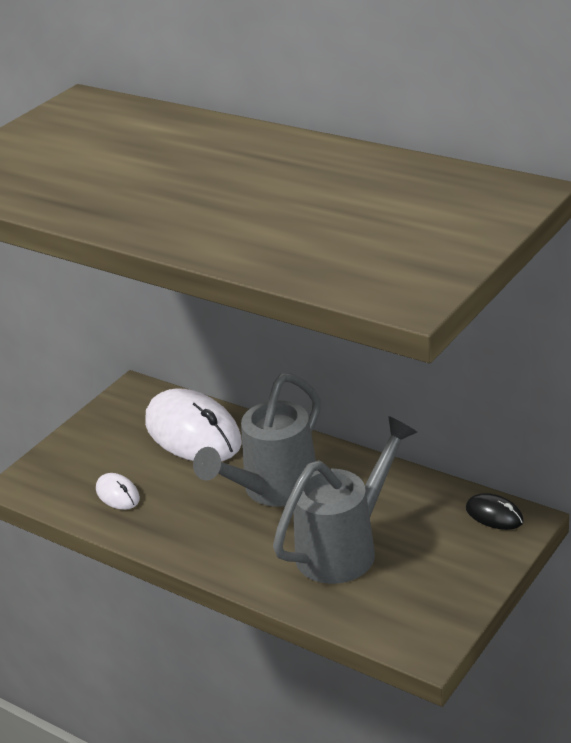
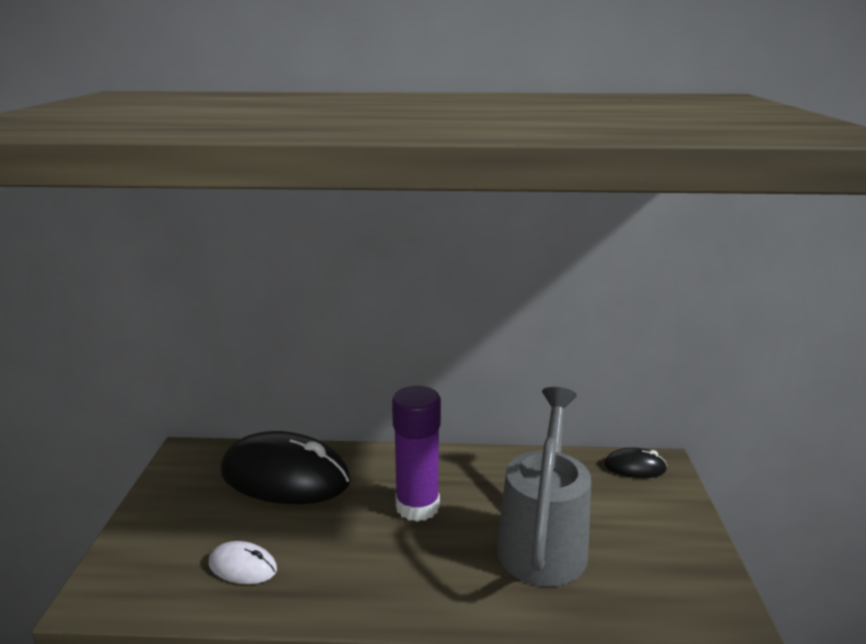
camera: 35 degrees left, 10 degrees down
white mouse [145,388,242,462] -> black mouse [221,431,351,504]
grey watering can [193,373,321,507] -> purple glue stick [392,386,441,522]

